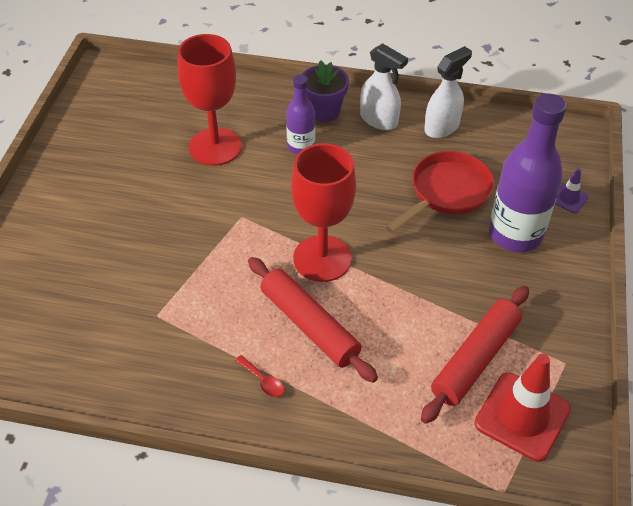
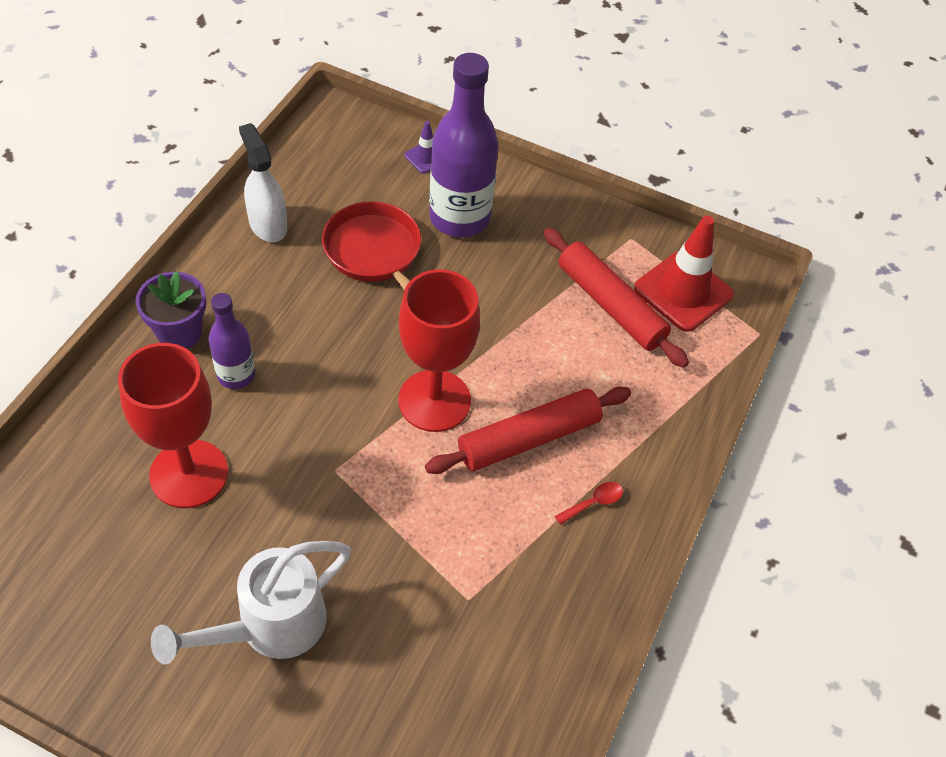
camera: 80 degrees left, 5 degrees up
white spray bottle [360,44,408,130] -> none
none -> white watering can [151,541,351,664]

